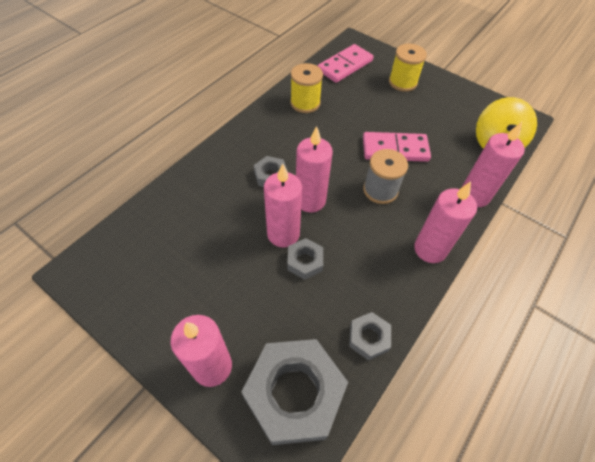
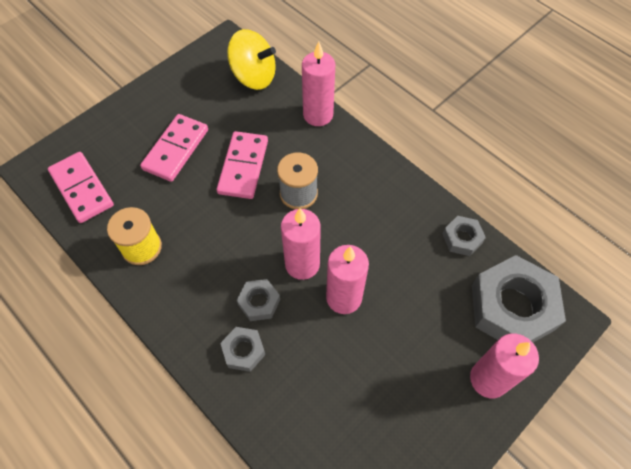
camera: 80 degrees left, 5 degrees up
grey nut [287,238,323,280] -> grey nut moved to [220,327,265,372]
yellow spool [389,44,427,92] -> none
pink candle [414,182,477,263] -> none
none -> pink domino [140,114,208,182]

